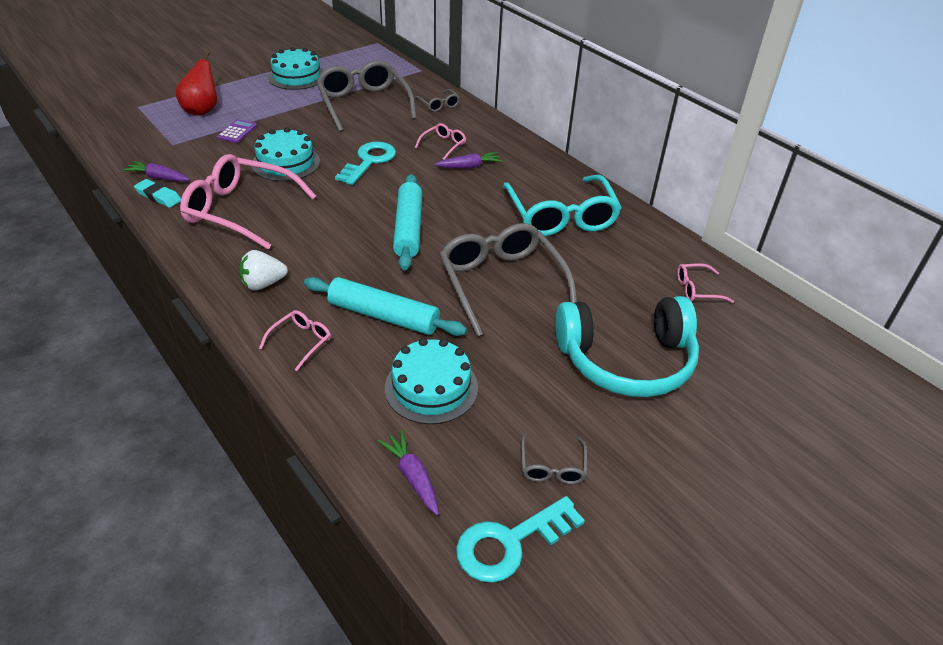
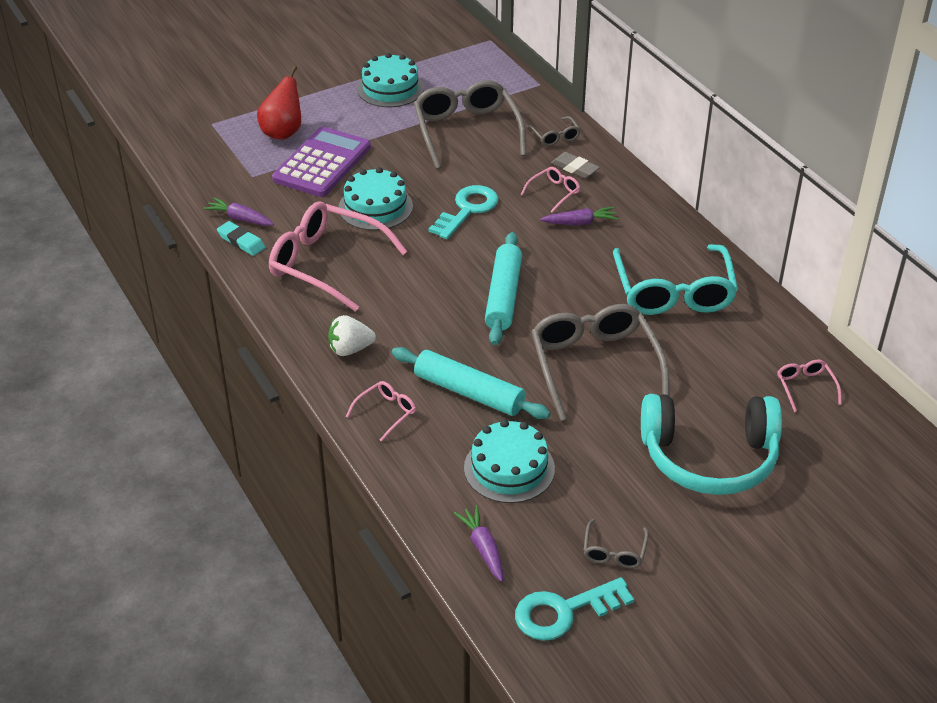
camera: 10 degrees right, 0 degrees up
purple calculator [217,119,257,143] -> purple calculator [272,127,371,197], size x2.27
pink glasses [677,263,734,303] -> pink glasses turned 75 degrees clockwise [777,360,842,412]
none -> grey eraser [551,152,600,178]

